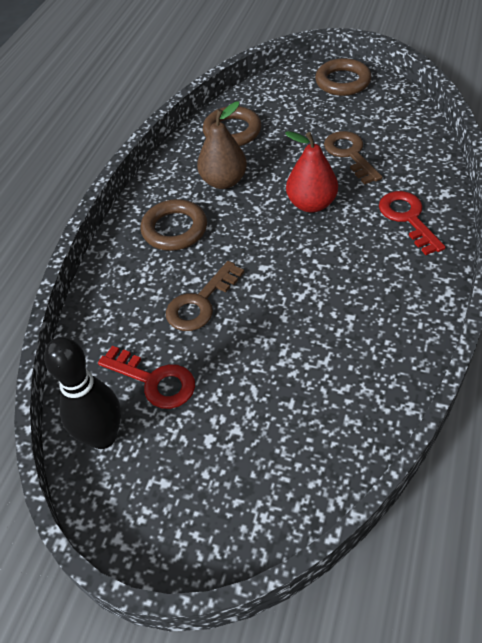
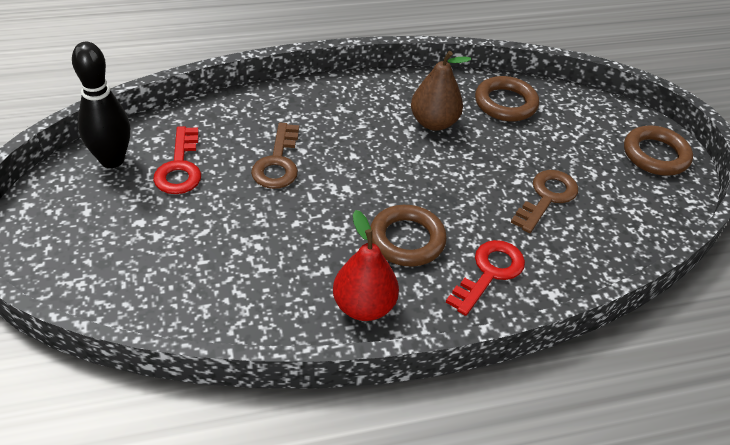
camera: 50 degrees right, 5 degrees down
brown ring [140,199,207,251] -> brown ring moved to [370,205,447,267]
brown key [166,261,244,331] -> brown key turned 90 degrees counterclockwise [251,123,299,189]
red pear [285,131,338,212] -> red pear moved to [333,210,399,321]

